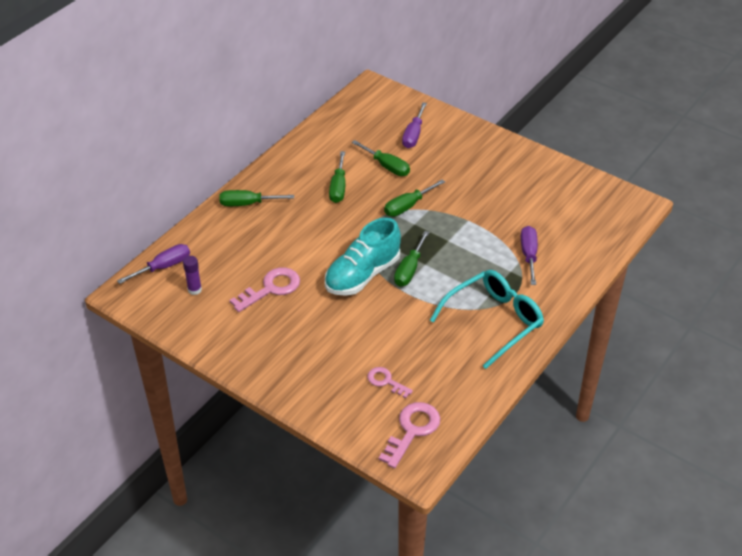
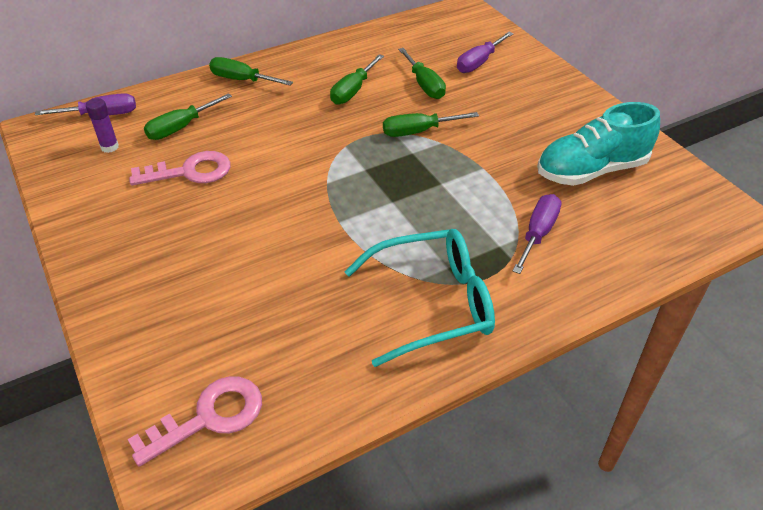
camera: 25 degrees right, 0 degrees up
turquoise shoe [325,218,401,296] -> turquoise shoe moved to [537,102,660,186]
pink key [367,367,413,398] -> none
green screwdriver [394,231,429,287] -> green screwdriver moved to [144,93,232,140]

